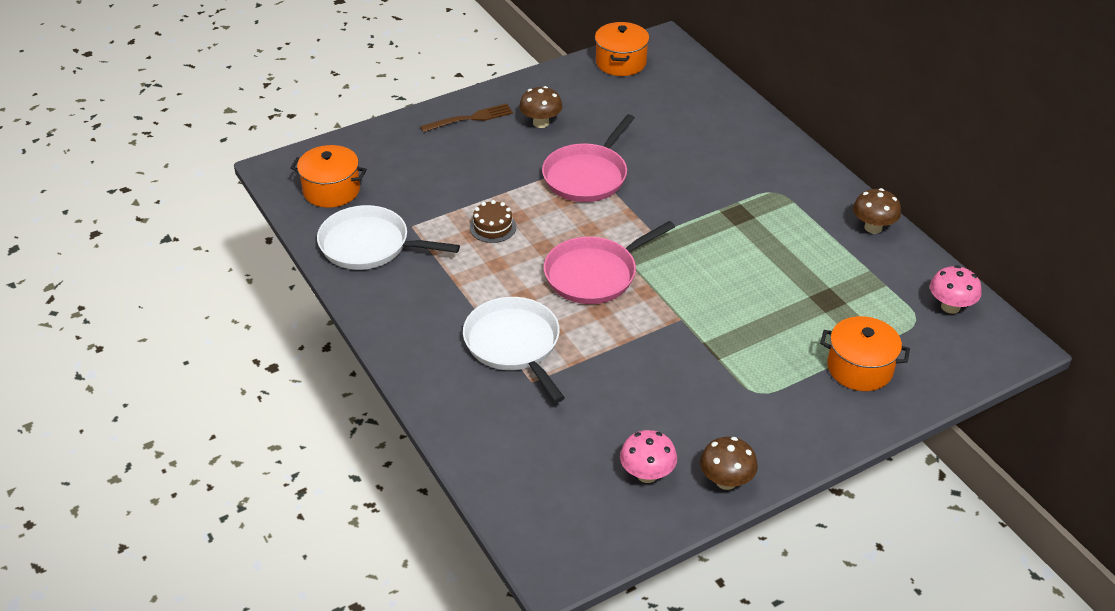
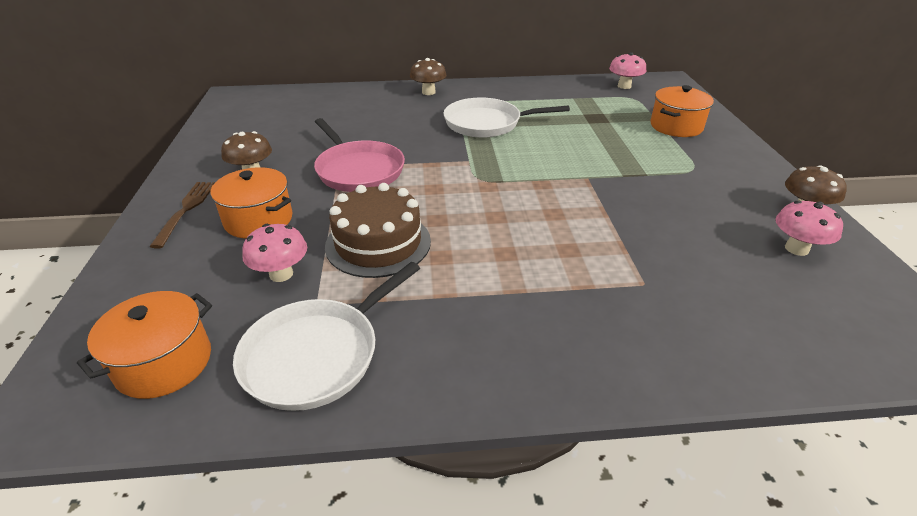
camera: 65 degrees left, 5 degrees down
white pan [463,297,565,403] -> white pan moved to [443,97,570,138]
brown cake [470,200,516,243] -> brown cake [325,183,431,278], size x1.86
pink pan [544,221,675,304] -> none
orange pot [595,22,649,76] -> orange pot moved to [211,167,293,239]
brown mushroom [853,188,901,234] -> brown mushroom moved to [410,58,447,95]
none -> pink mushroom [242,224,307,282]

